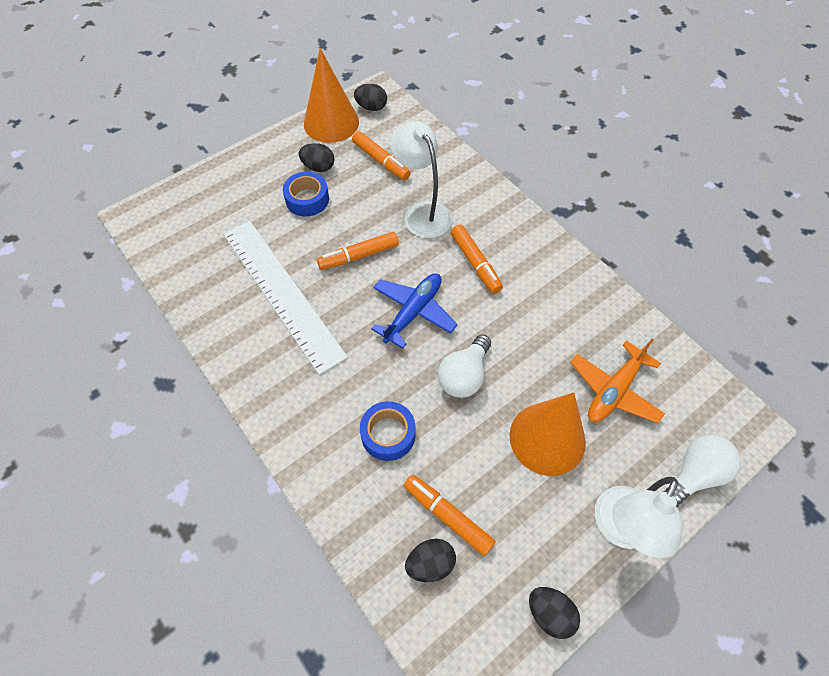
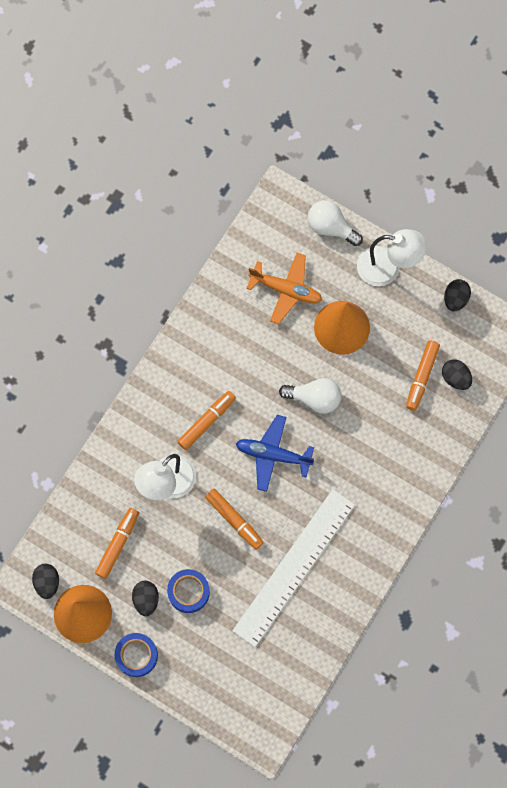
camera: 110 degrees left, 15 degrees up
blue tape [360,401,416,461] -> blue tape moved to [114,633,158,677]

